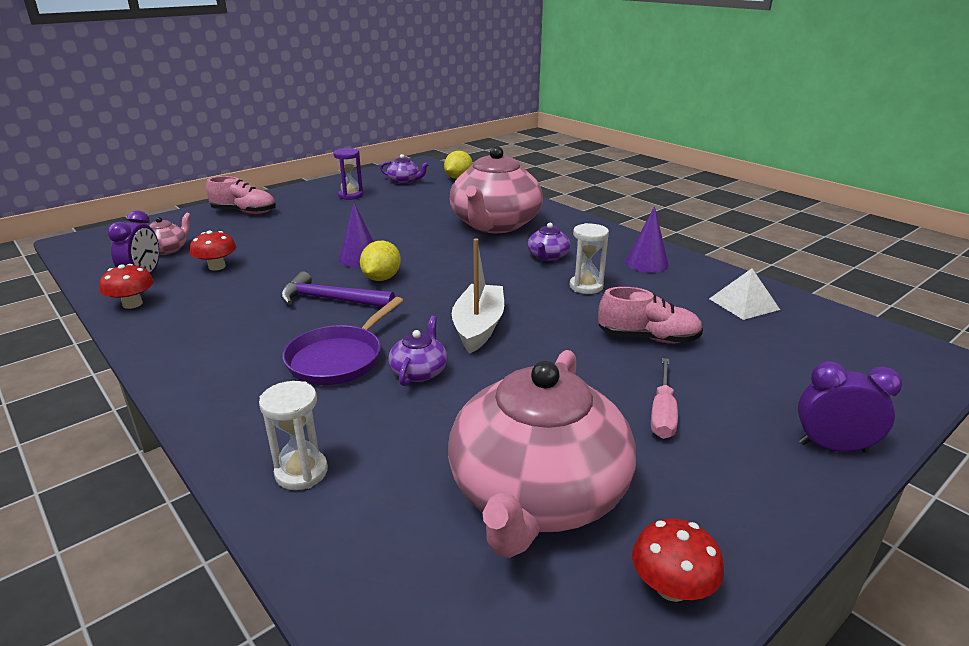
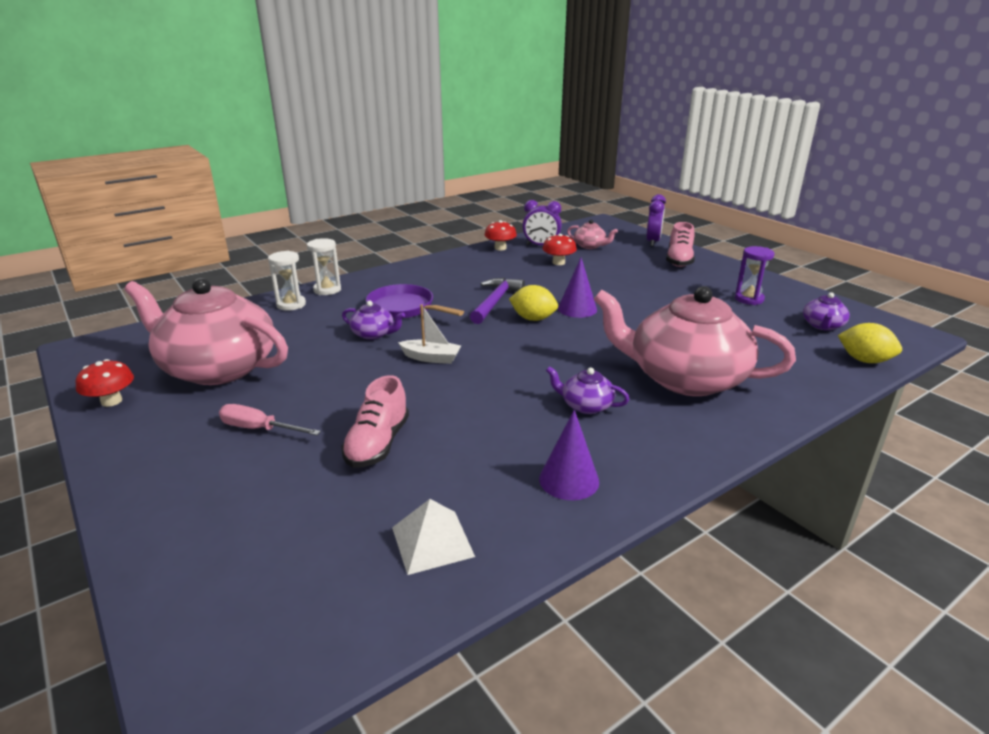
camera: 95 degrees right, 0 degrees up
white boat [452,238,504,353] -> white boat [398,304,461,364], size x0.65
white hourglass [570,223,609,294] -> white hourglass moved to [307,238,341,295]
purple clock [798,361,902,452] -> purple clock moved to [646,194,666,246]

